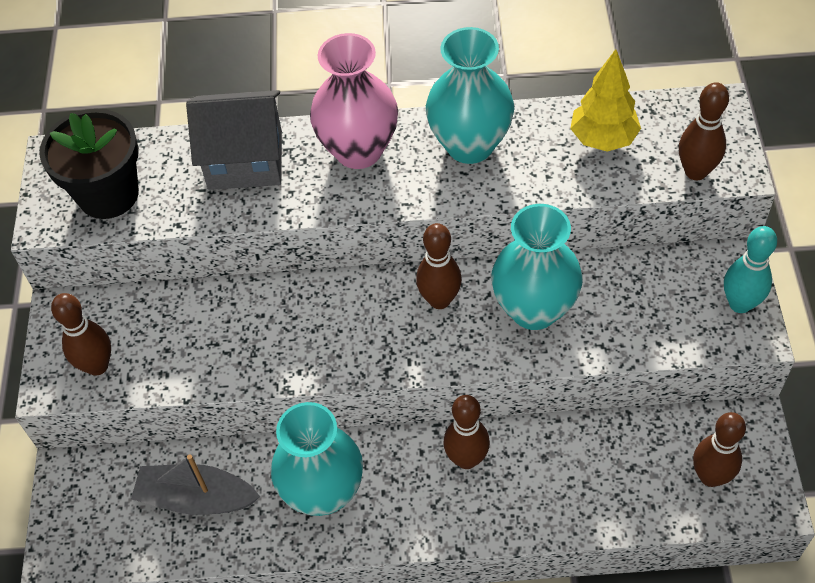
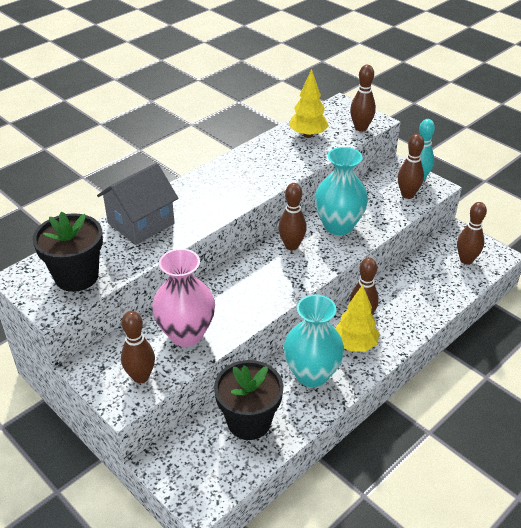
camera: 45 degrees left, 15 degrees down
grey boat [131,454,260,515] -> black flower pot [214,360,283,440]
pink vase [310,33,398,169] -> pink vase moved to [152,249,215,347]
turquoise vase [426,27,514,164] -> none
none -> yellow tree [335,284,379,352]
none -> brown bowling pin [398,134,424,199]

